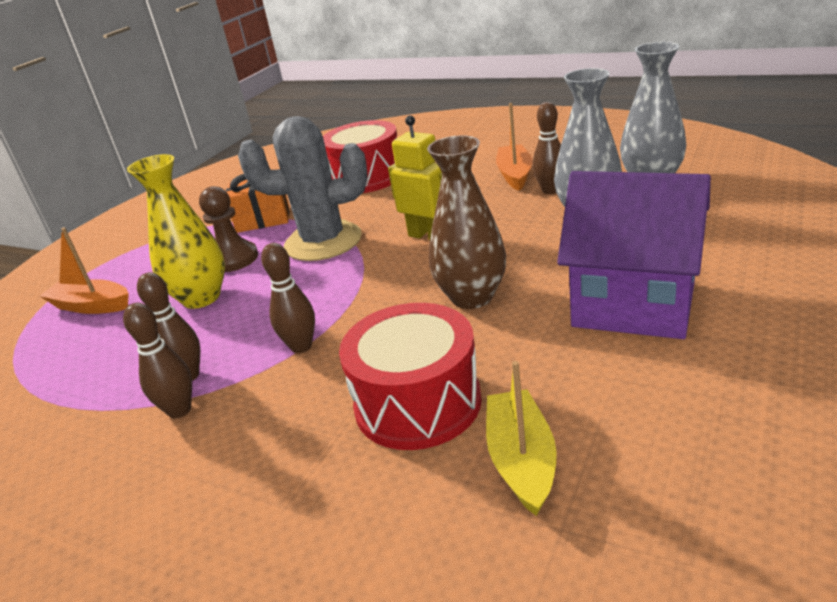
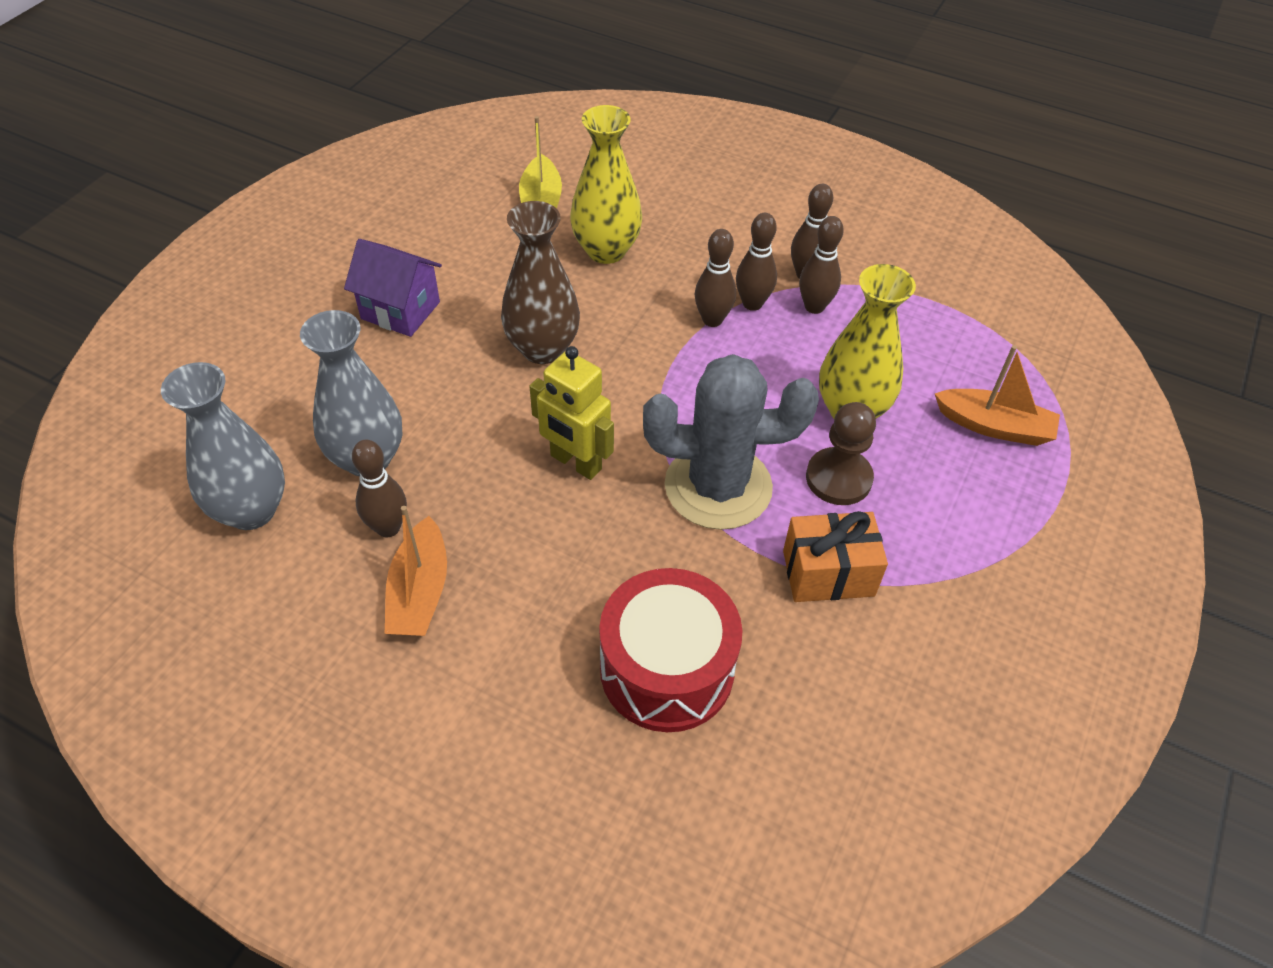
camera: 175 degrees right, 20 degrees up
red drum [339,303,482,450] -> yellow vase [570,105,642,264]
purple house [557,171,711,339] -> purple house [344,239,442,337], size x0.60
none -> brown bowling pin [736,213,777,311]

